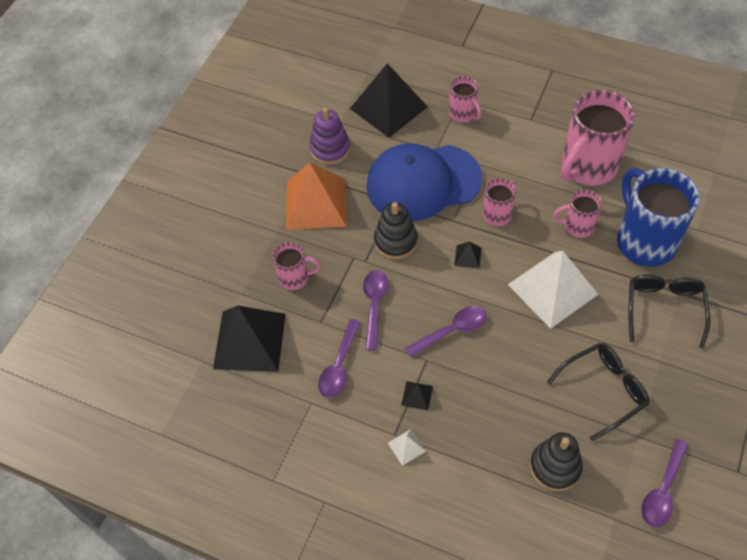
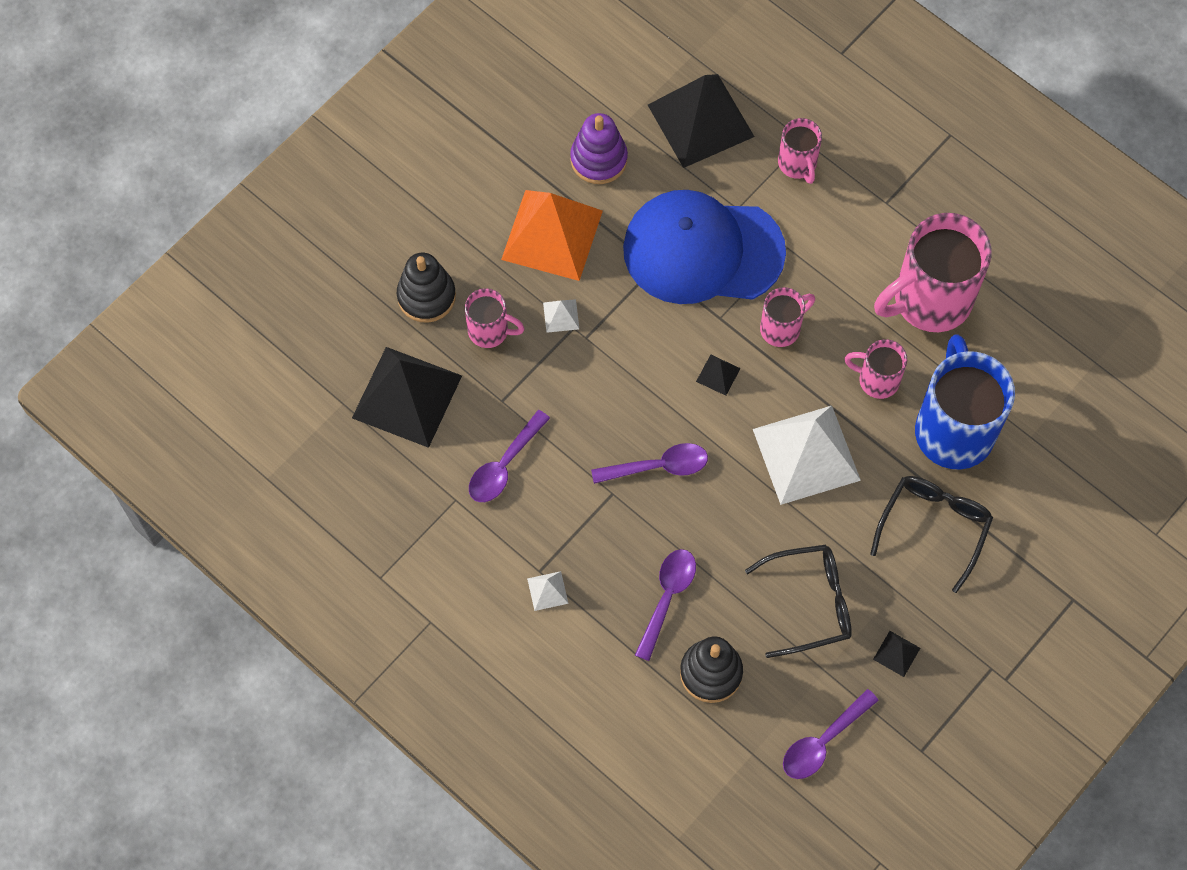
camera: 15 degrees right, 10 degrees up
purple spoon [363,270,389,350] -> purple spoon moved to [635,549,696,661]
black stacking toy [374,202,418,259] -> black stacking toy moved to [397,253,456,323]
black pyramid [401,381,433,411] -> black pyramid moved to [873,631,920,677]
none -> white pyramid [543,299,579,333]

